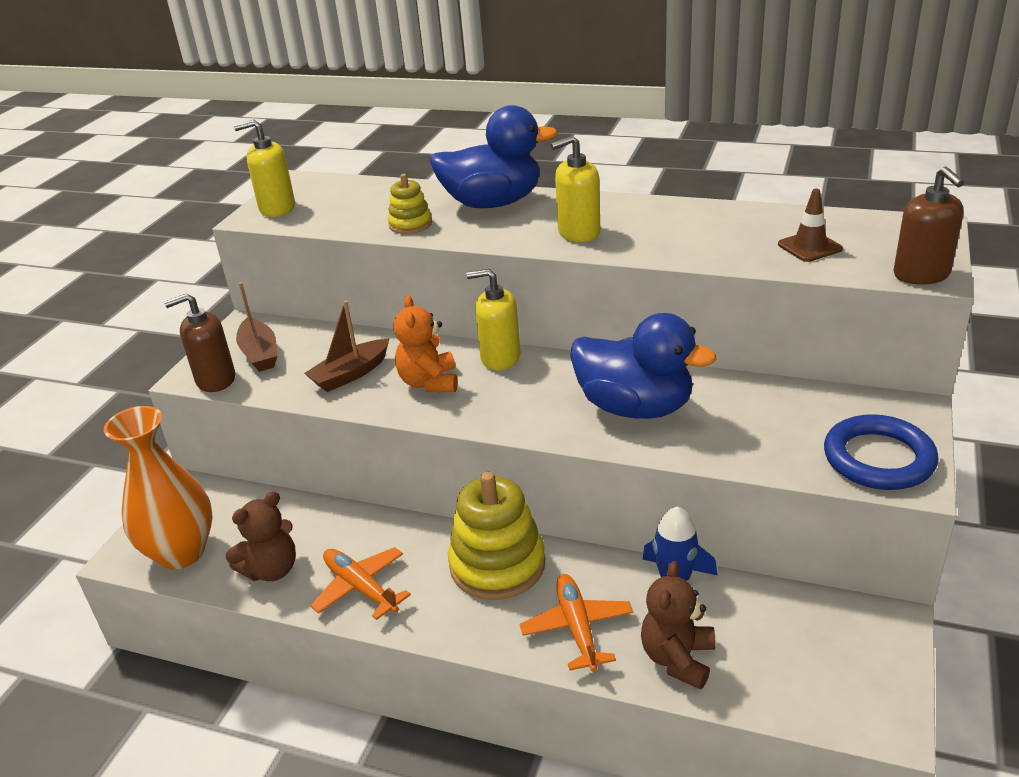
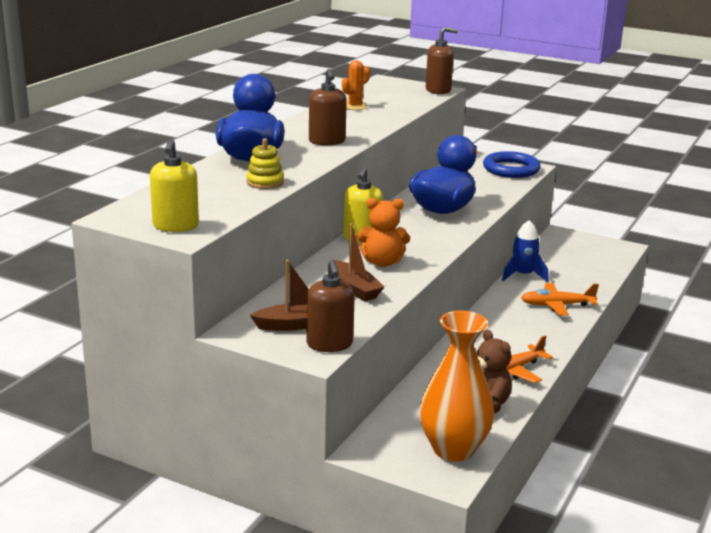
camera: 85 degrees left, 10 degrees down
yellow stacking toy [448,472,545,600] -> none
yellow soap dispenser [550,135,600,242] -> brown soap dispenser [309,69,347,146]
brown teddy bear [641,561,715,689] -> none
brown traffic cone [778,189,843,262] -> none
none -> orange cactus [342,60,370,110]

